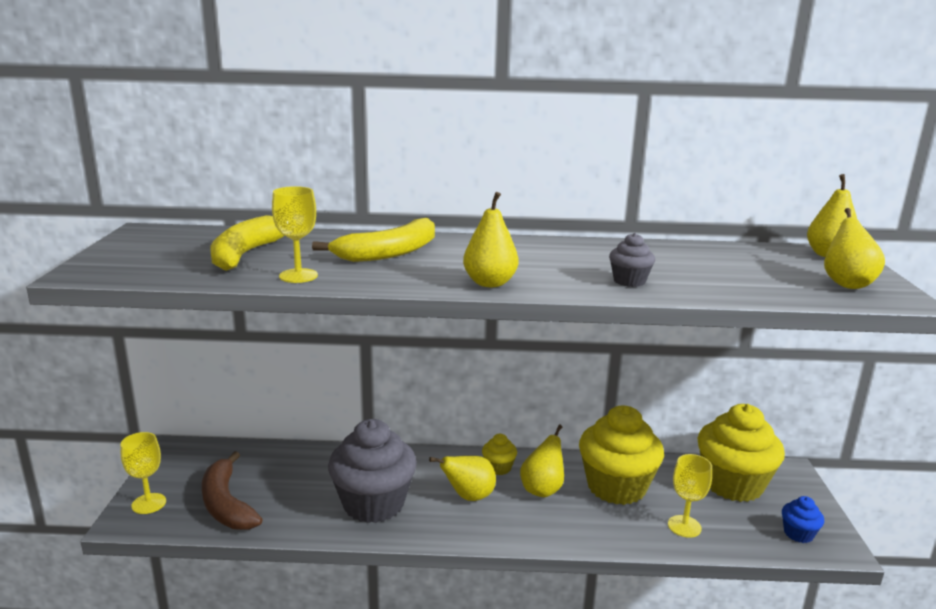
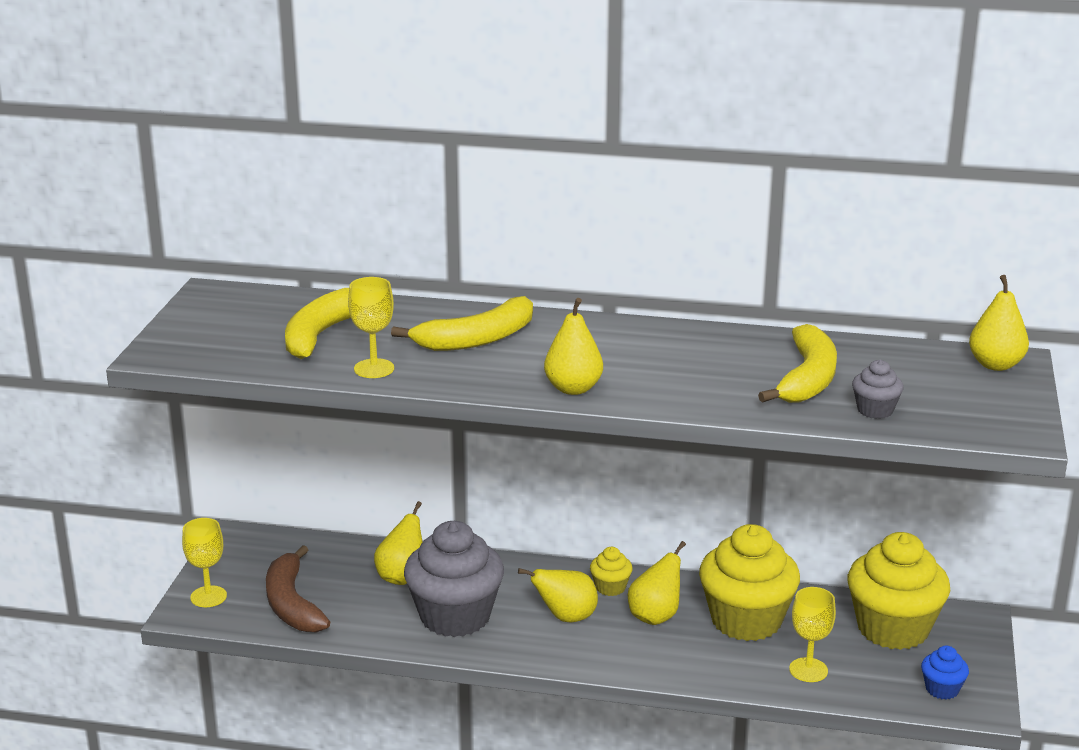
camera: 10 degrees right, 5 degrees up
grey cupcake [609,233,655,287] -> grey cupcake moved to [852,360,903,419]
yellow pear [824,208,885,289] -> yellow pear moved to [374,501,422,585]
none -> yellow banana [758,324,837,403]

